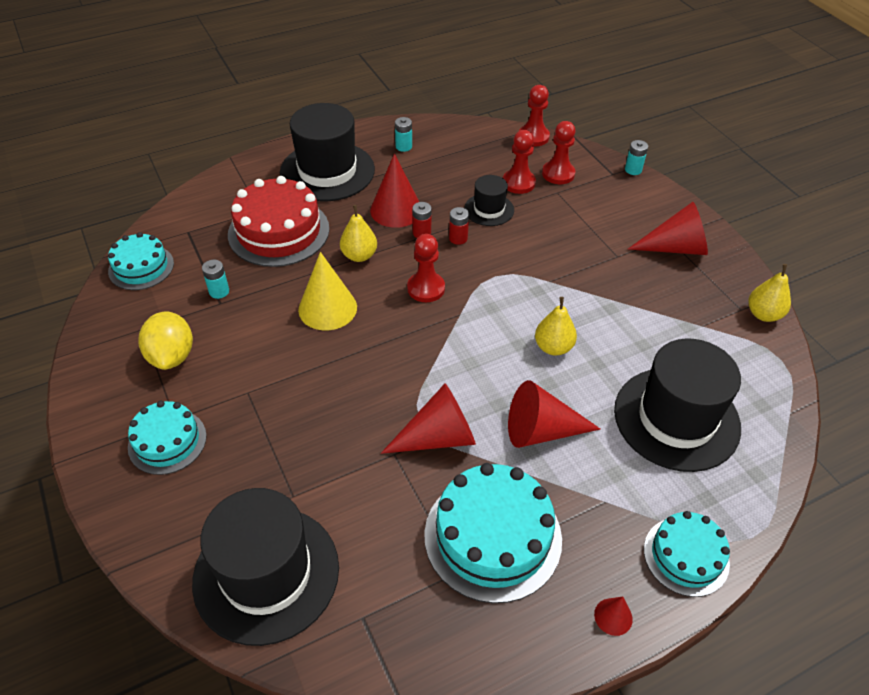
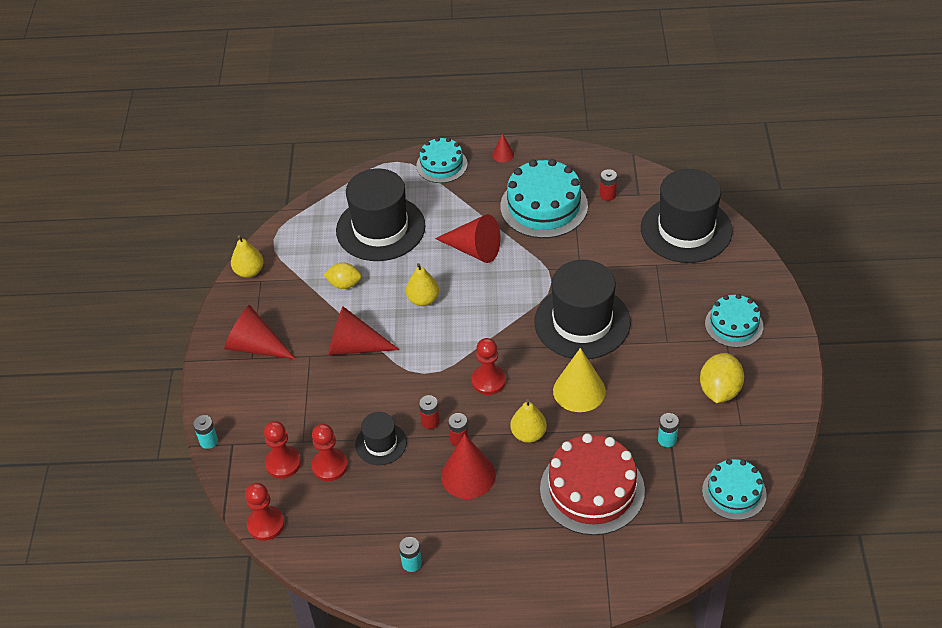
camera: 150 degrees left, 0 degrees up
black hat [280,103,375,201] -> black hat moved to [534,260,631,359]
red cone [381,384,476,454] -> red cone moved to [328,306,400,355]
none -> yellow lemon [324,262,361,289]
none -> red battery [600,169,617,201]

